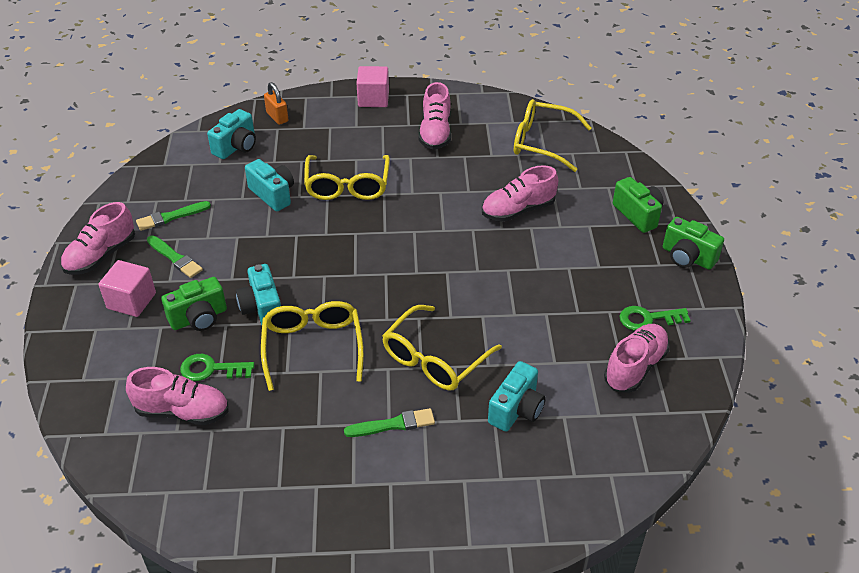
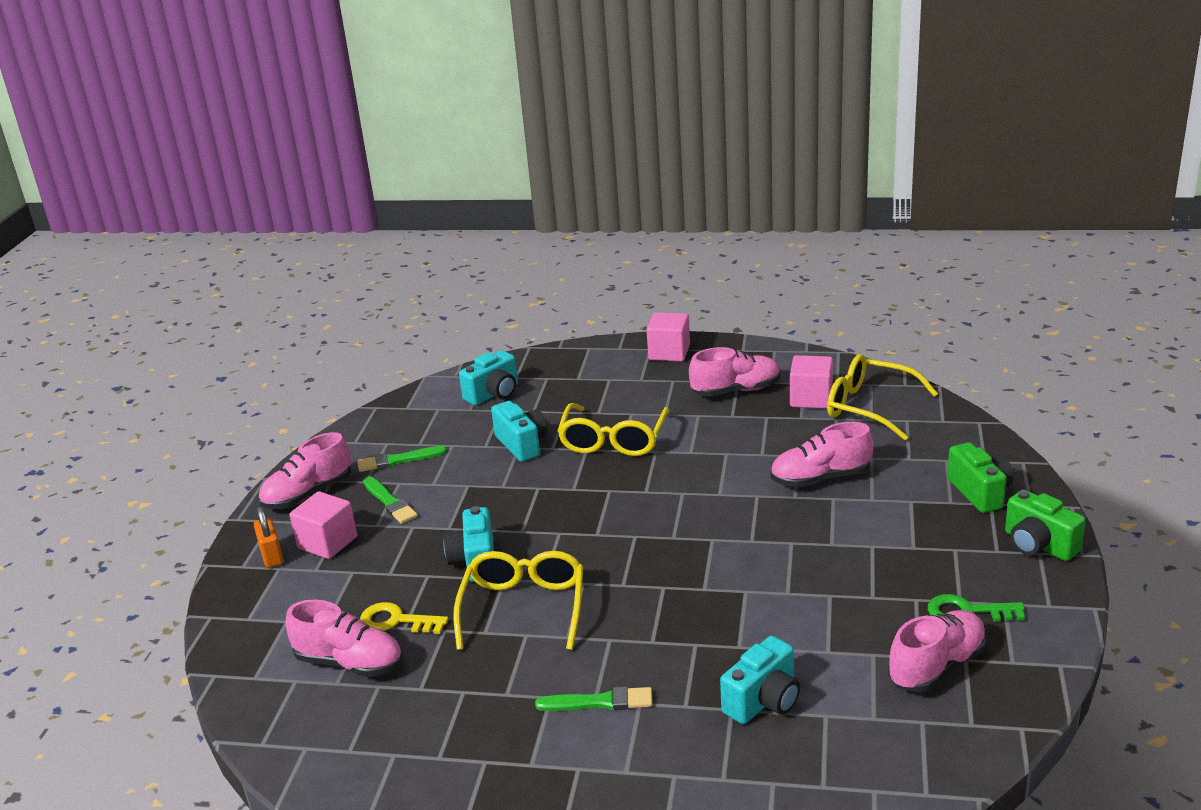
camera: 15 degrees right, 15 degrees down
green camera [161,277,227,331] -> none
green key [180,354,254,381] -> yellow key [360,602,448,634]
orange padlock [264,82,288,125] -> orange padlock moved to [254,506,284,568]
yellow glasses [382,305,502,391] -> none
pink shoe [418,82,451,150] -> pink shoe turned 120 degrees counterclockwise [689,347,781,397]
none -> pink cube [790,355,833,409]

